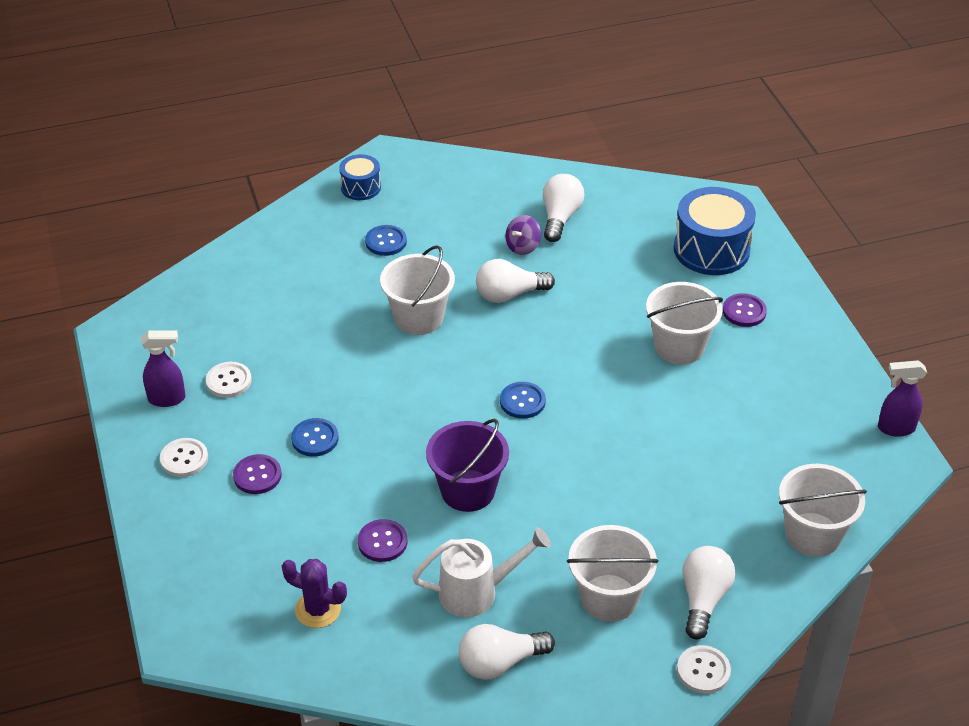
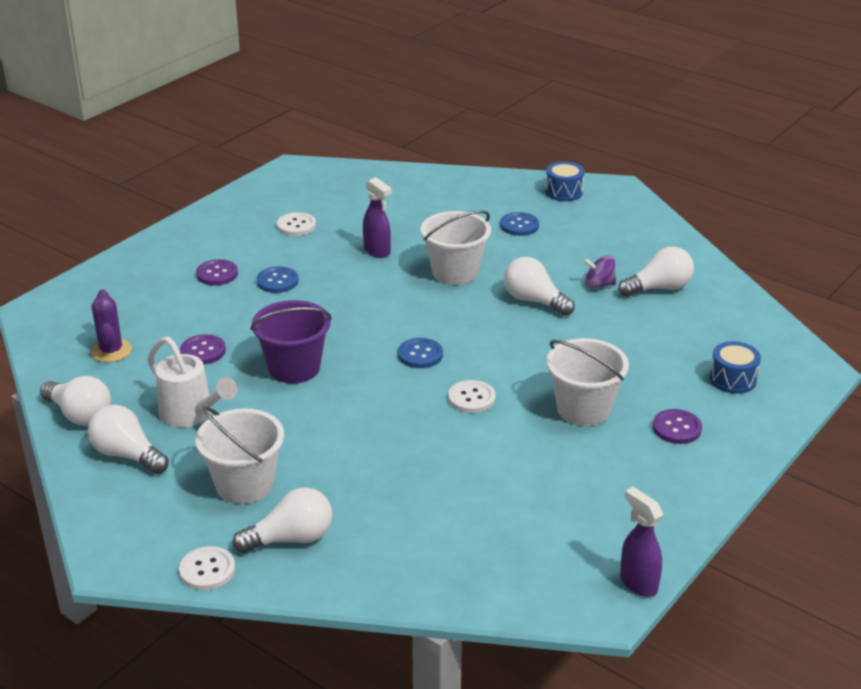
camera: 55 degrees right, 10 degrees down
purple spray bottle [141,330,186,407] -> purple spray bottle moved to [363,177,392,258]
white button [160,438,208,477] -> white button moved to [448,380,495,413]
blue drum [674,187,756,275] -> blue drum [710,341,761,394], size x0.55
white bucket [779,464,867,557] -> none
none -> white light bulb [40,376,111,426]

